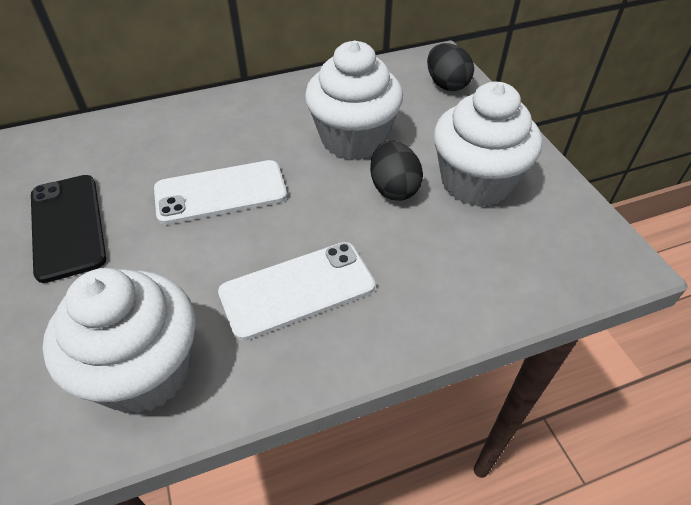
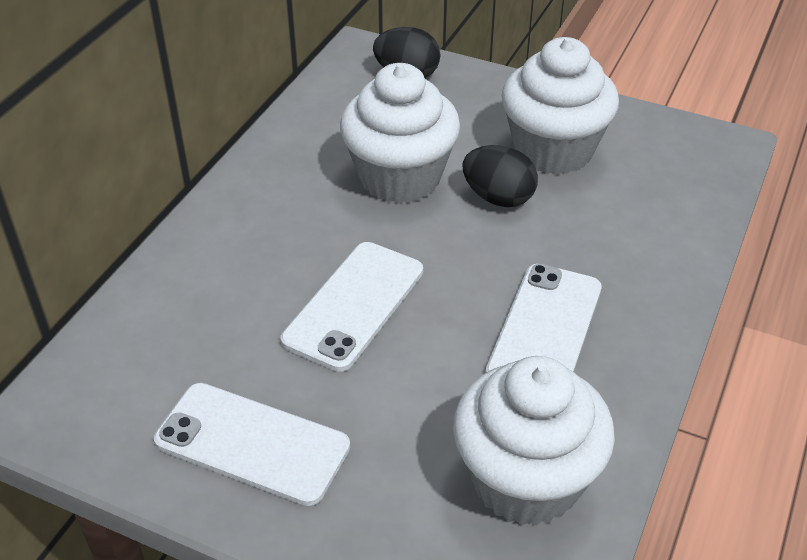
camera: 45 degrees left, 5 degrees down
black phone [31,175,106,283] -> white phone [154,383,350,506]

